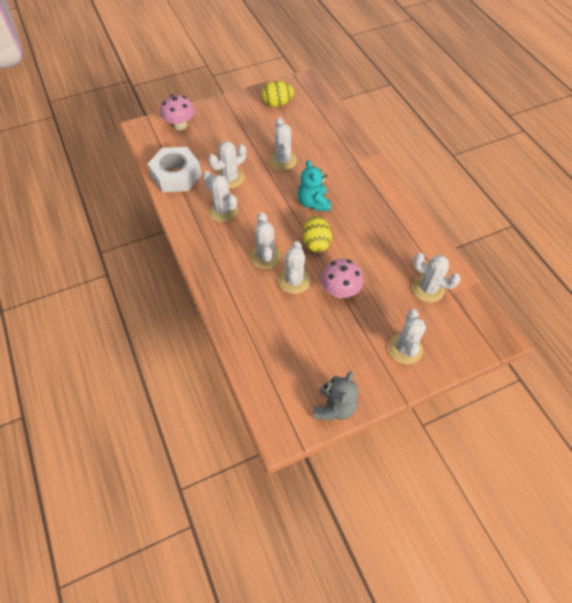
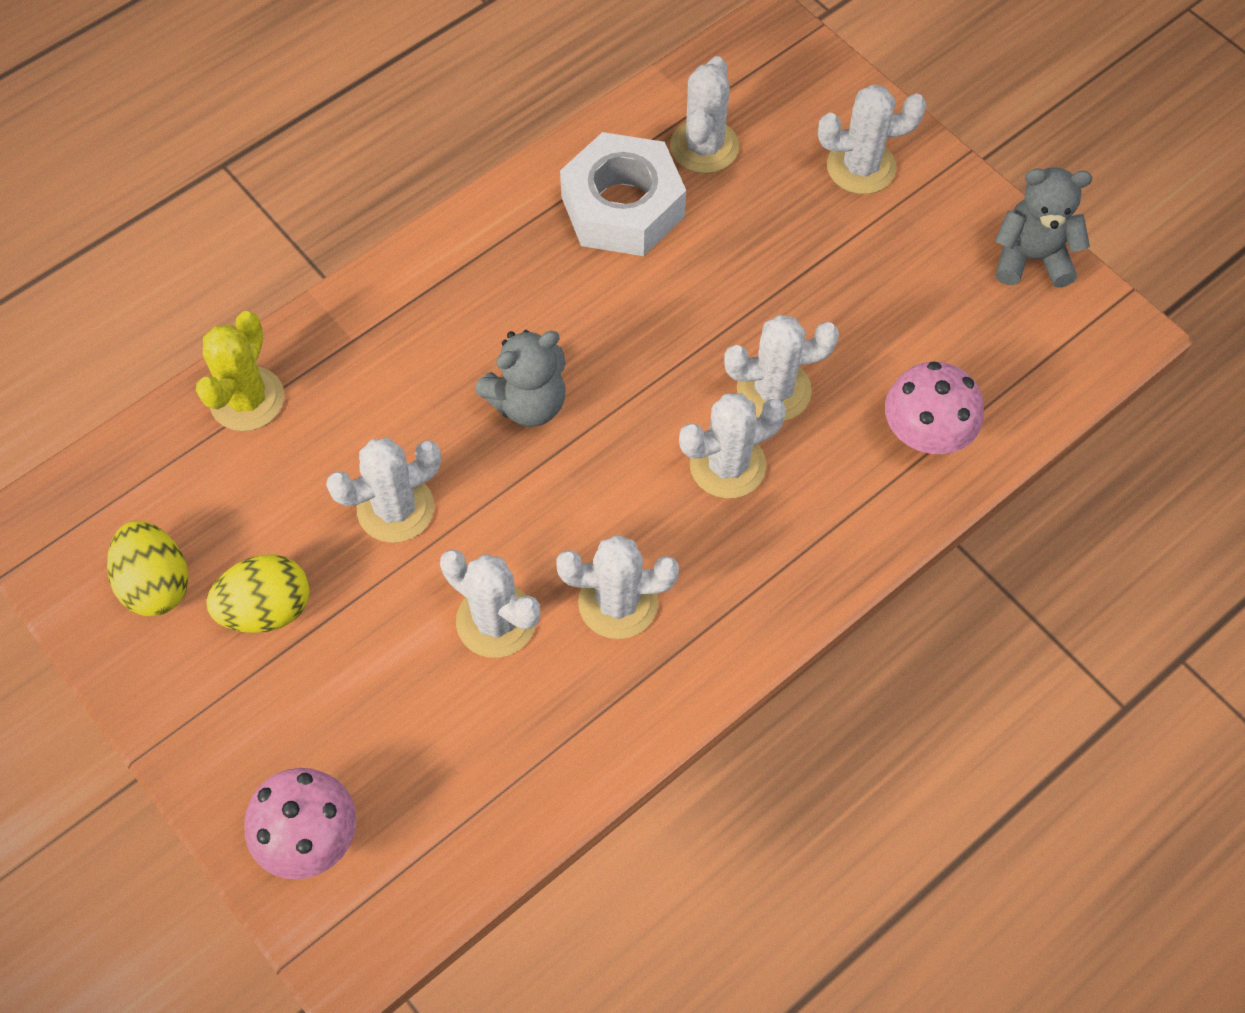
camera: 105 degrees left, 5 degrees up
white nut [148,147,202,192] -> white nut moved to [560,132,686,256]
white cactus [203,171,238,222] -> white cactus turned 60 degrees clockwise [557,535,679,639]
turquoise teddy bear [298,160,331,211] -> grey teddy bear [475,330,565,427]
yellow egg [303,216,332,252] -> yellow egg moved to [206,554,310,633]
pink mushroom [321,259,363,298] -> pink mushroom moved to [885,361,984,454]
none -> yellow cactus [196,311,284,431]

